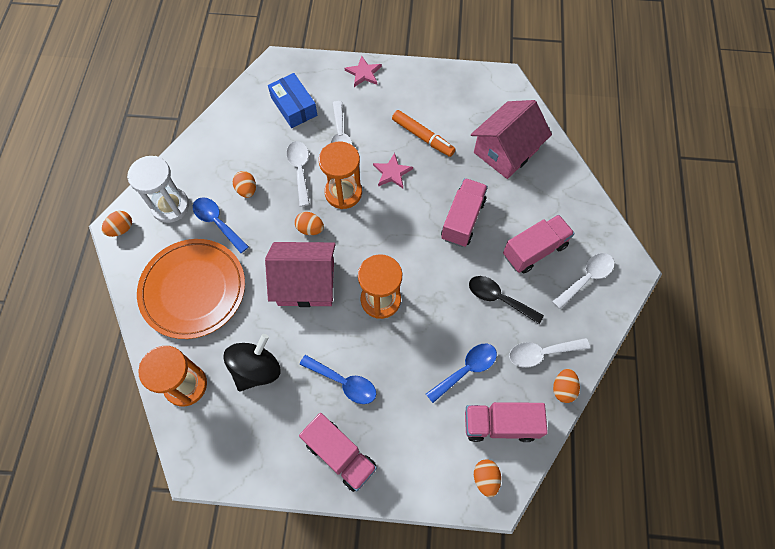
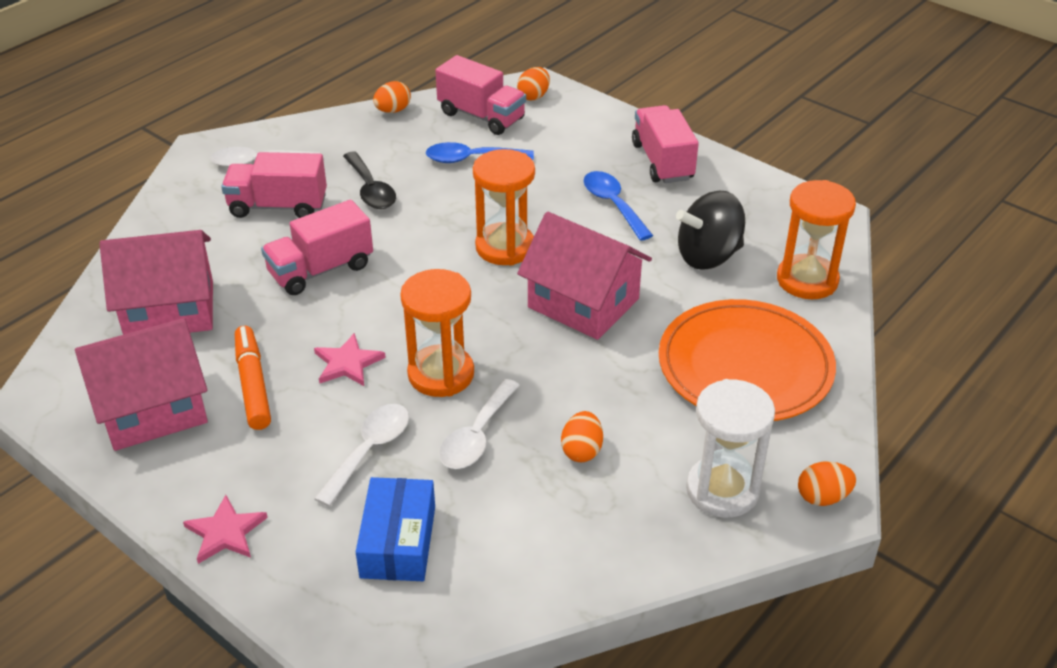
camera: 145 degrees left, 25 degrees down
blue spoon [193,197,249,253] -> none
orange egg [295,212,324,235] -> none
white spoon [509,338,590,368] -> none
none -> pink house [75,318,208,451]

